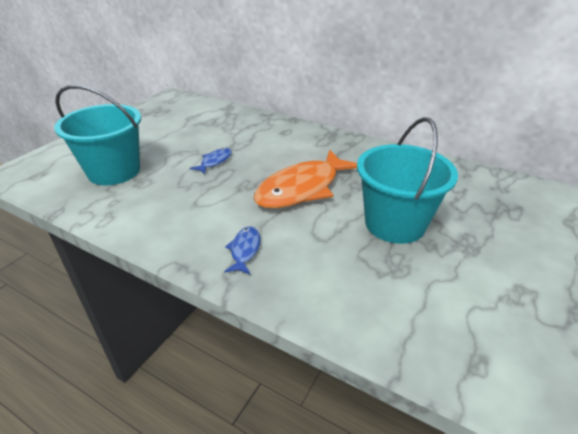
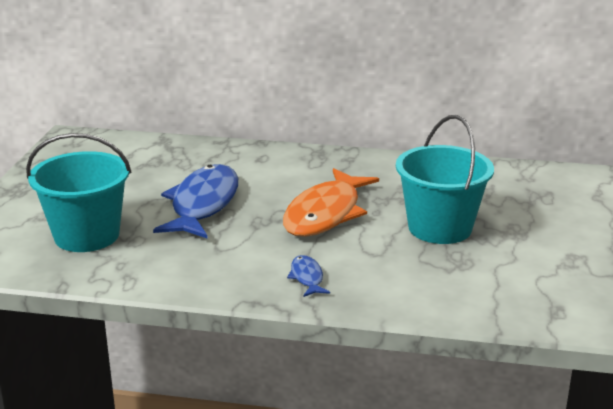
camera: 20 degrees left, 10 degrees down
blue fish [190,148,232,174] -> blue fish [153,164,238,239], size x2.27

